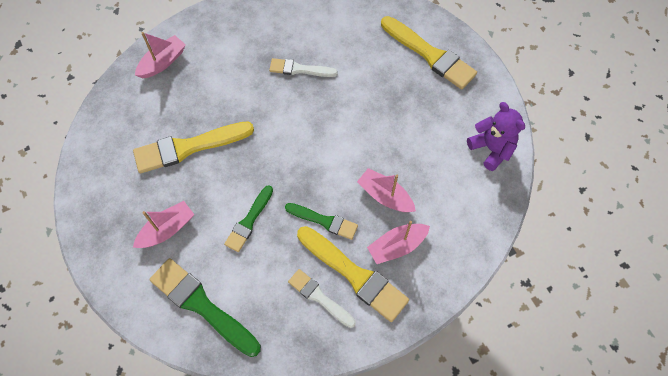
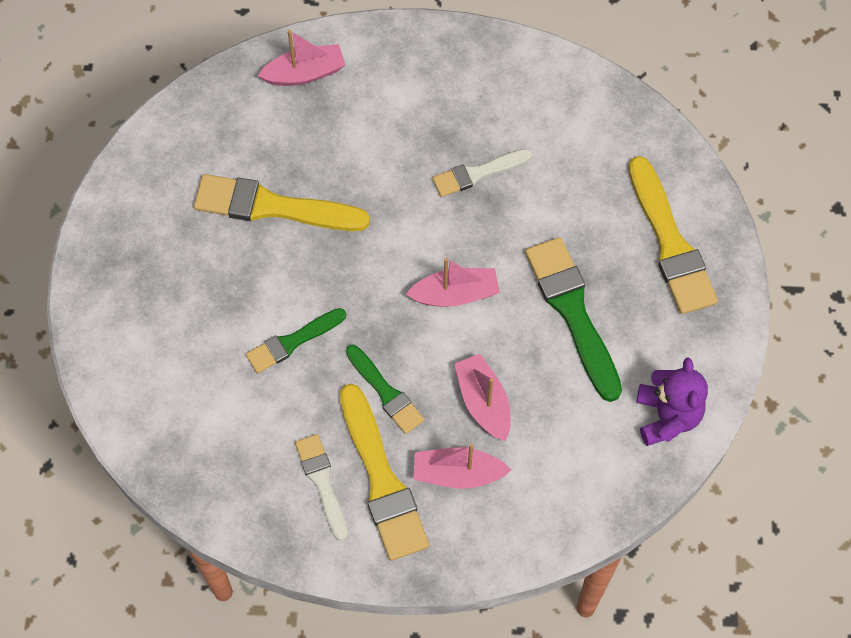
camera: 30 degrees right, 0 degrees up
pink boat [133,201,195,248] -> pink boat moved to [406,258,500,307]
green brush [149,258,261,357] -> green brush moved to [525,237,622,402]
white brush [269,58,338,77] -> white brush turned 60 degrees counterclockwise [432,149,532,197]

